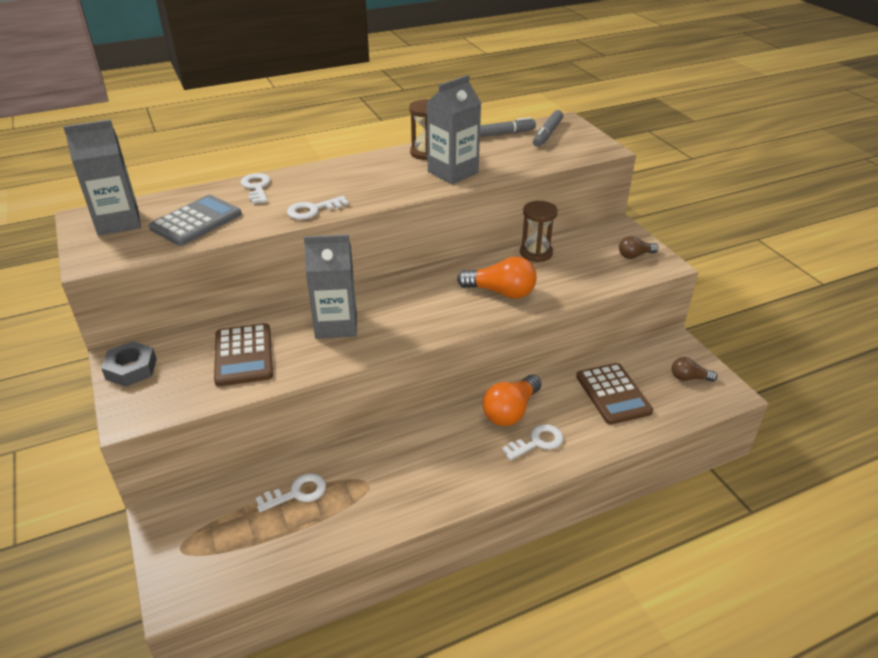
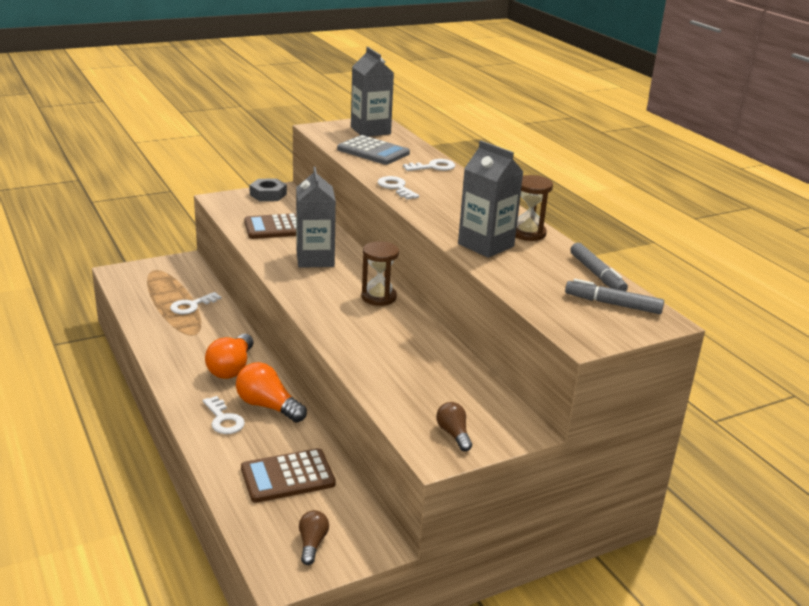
camera: 85 degrees right, 10 degrees down
white key [255,473,326,512] -> white key turned 75 degrees clockwise [170,292,221,314]
orange light bulb [457,257,537,299] -> orange light bulb moved to [205,334,253,379]
brown hourglass [520,201,558,262] -> brown hourglass moved to [361,241,399,306]

